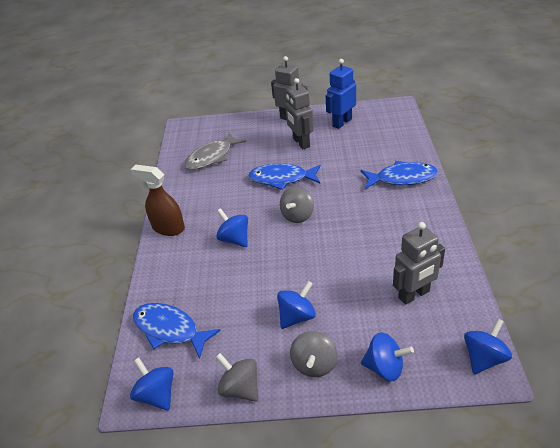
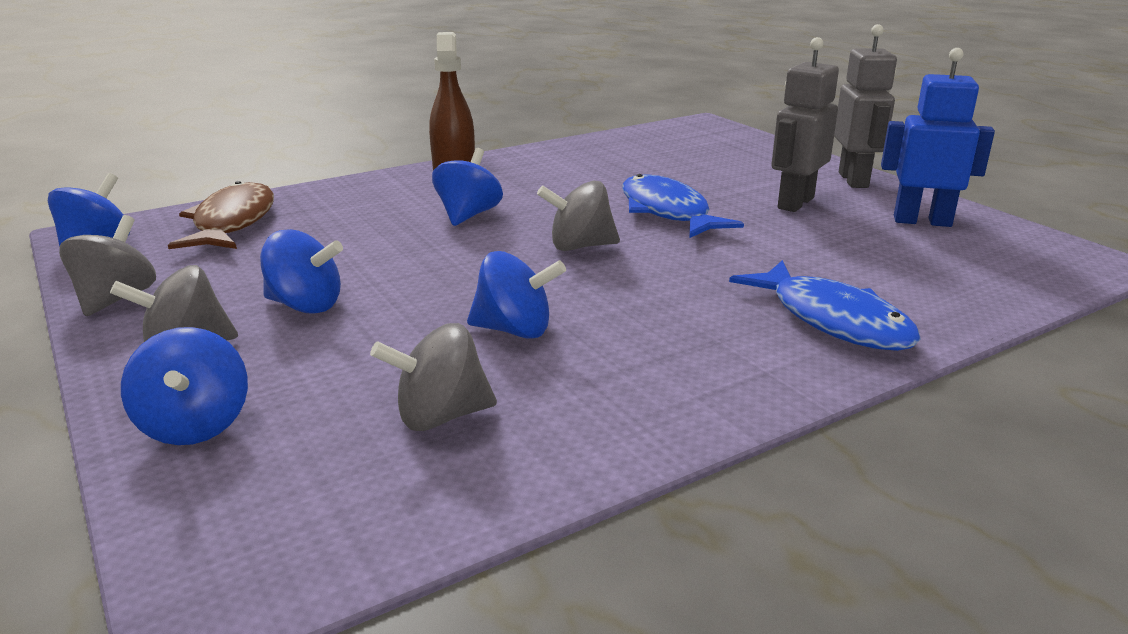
camera: 55 degrees right, 15 degrees down
blue fish [133,303,221,359] -> brown fish [168,181,274,249]
grey fish [184,132,246,170] -> none
grey robot [393,222,445,305] -> grey spinning top [370,323,497,431]
blue spinning top [464,318,512,374] -> blue spinning top moved to [467,251,566,339]

